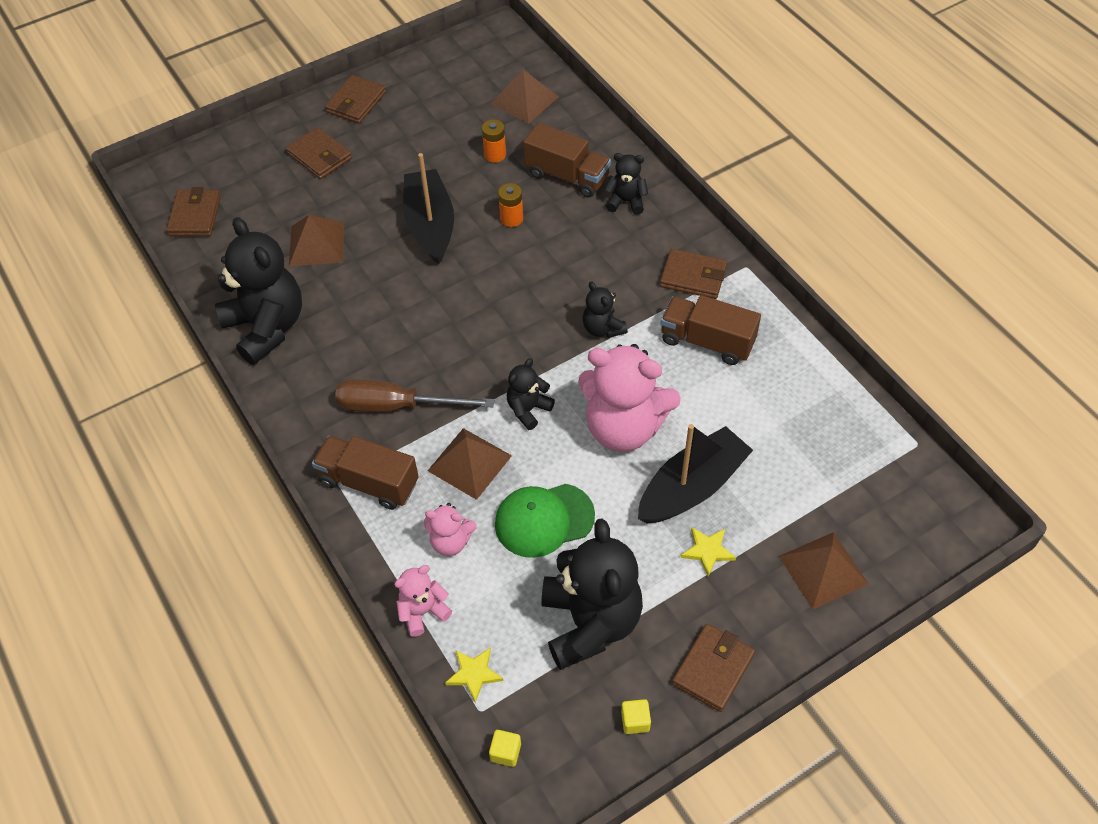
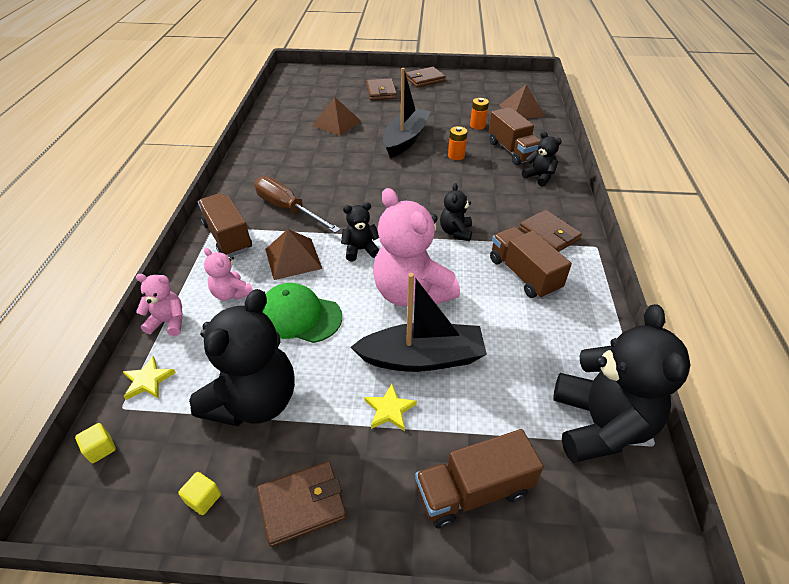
camera: 35 degrees right, 10 degrees down
brown wallet [166,187,221,236] -> none
black teddy bear [215,217,302,365] -> black teddy bear moved to [553,304,690,463]
brown pyramid [779,532,869,610] -> brown truck [415,429,544,528]

